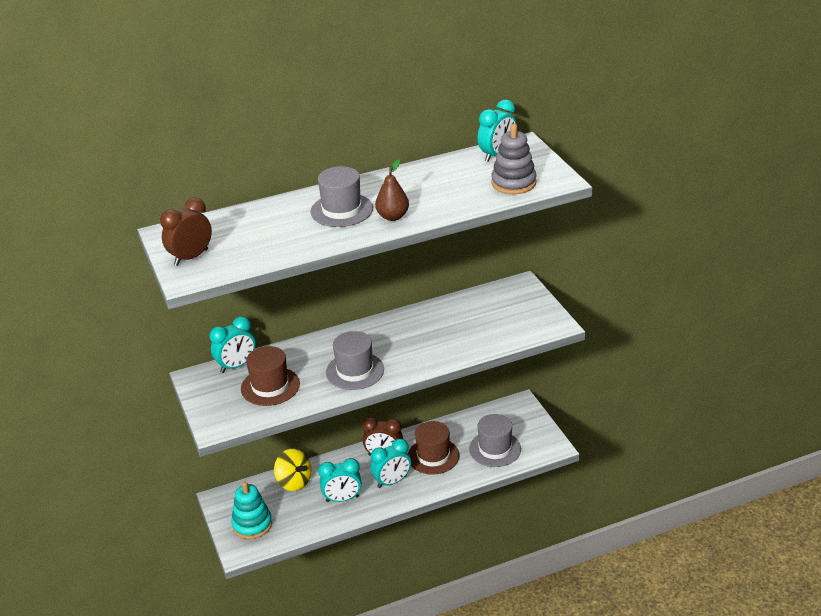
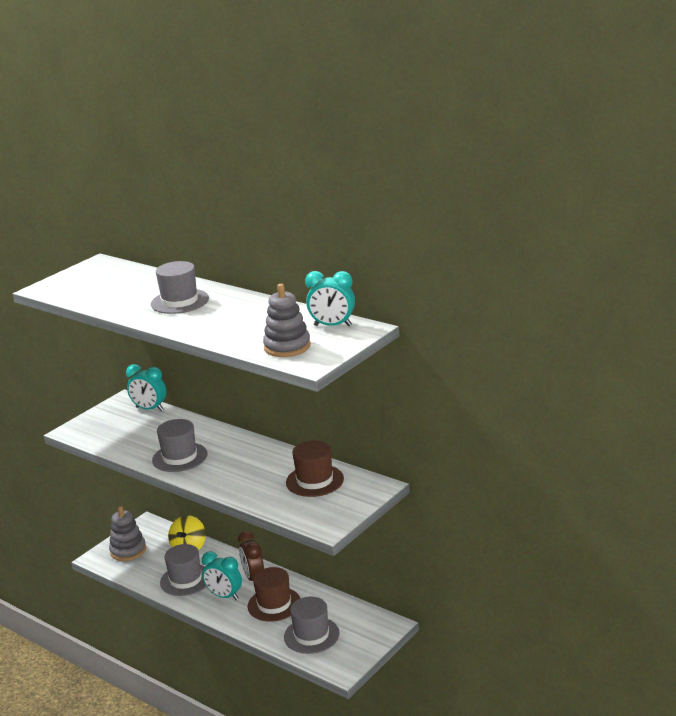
camera: 60 degrees right, 10 degrees down
brown clock [160,197,212,266] -> none
turquoise stacking toy [231,482,272,539] -> grey stacking toy [109,506,146,561]
brown hat [241,346,300,406] -> brown hat moved to [286,440,344,497]
turquoise clock [318,458,362,502] -> grey hat [160,544,206,596]
brown pear [375,159,409,221] -> none

